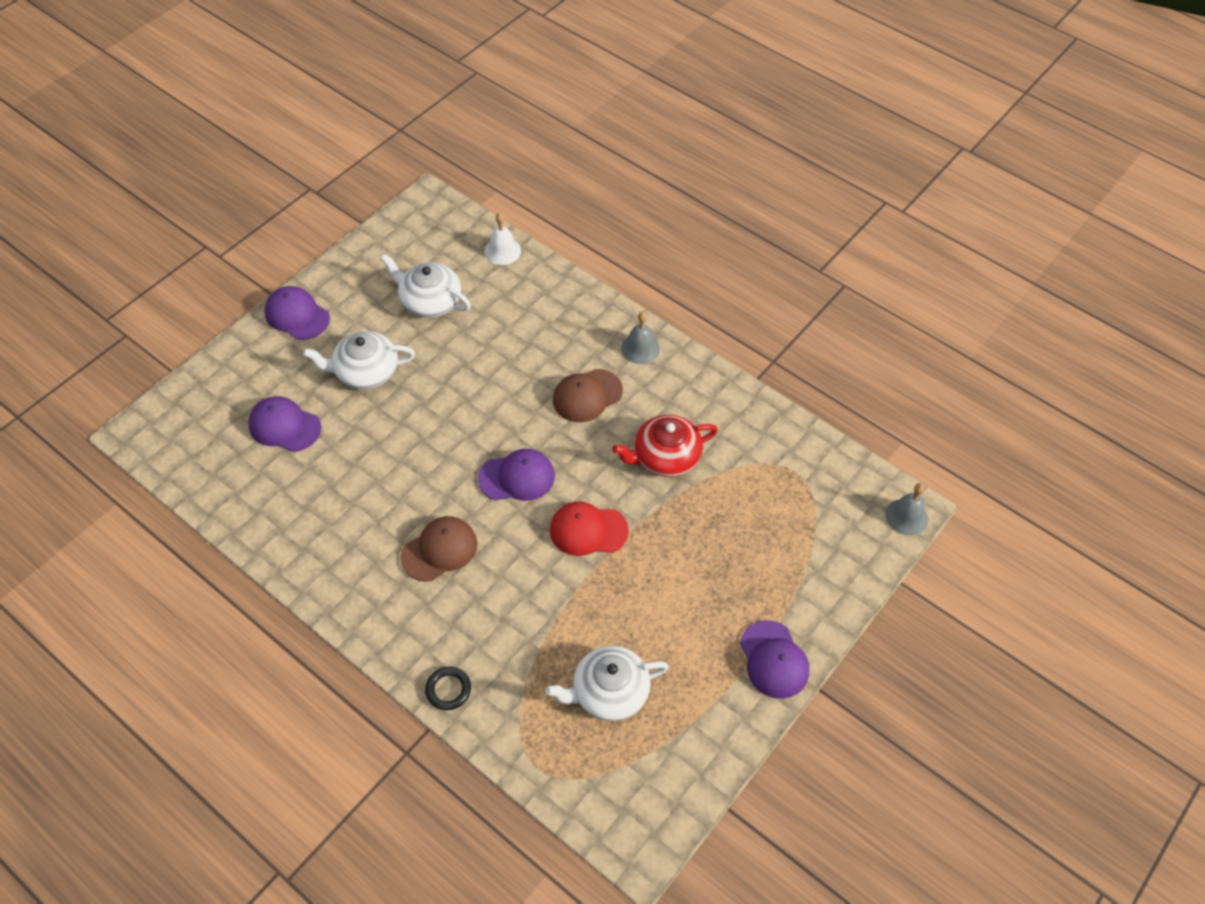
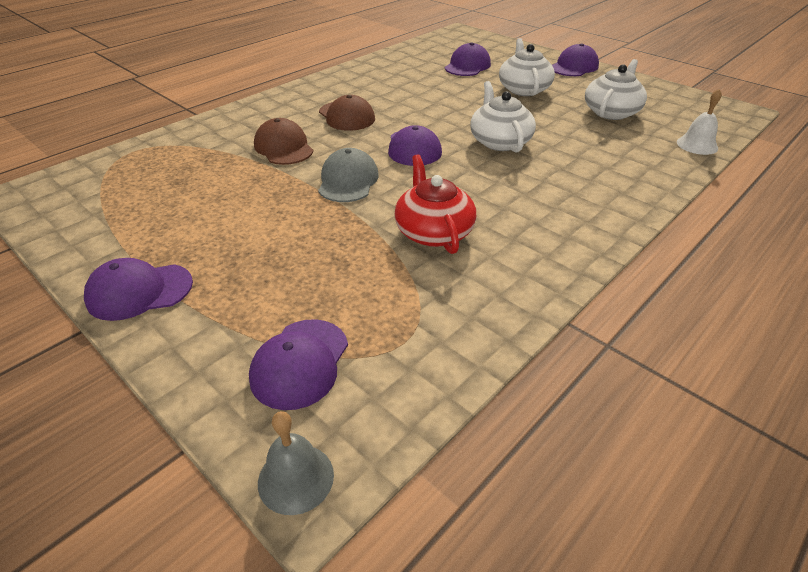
camera: 95 degrees right, 15 degrees down
black ring [425,666,471,710] -> none
white teapot [545,646,669,721] -> white teapot moved to [470,81,536,153]
red cap [550,501,629,556] -> grey cap [318,148,379,202]
brown cap [553,369,623,422] -> brown cap moved to [254,118,314,165]
grey bell [621,312,660,364] -> none
none -> purple cap [249,319,348,410]

